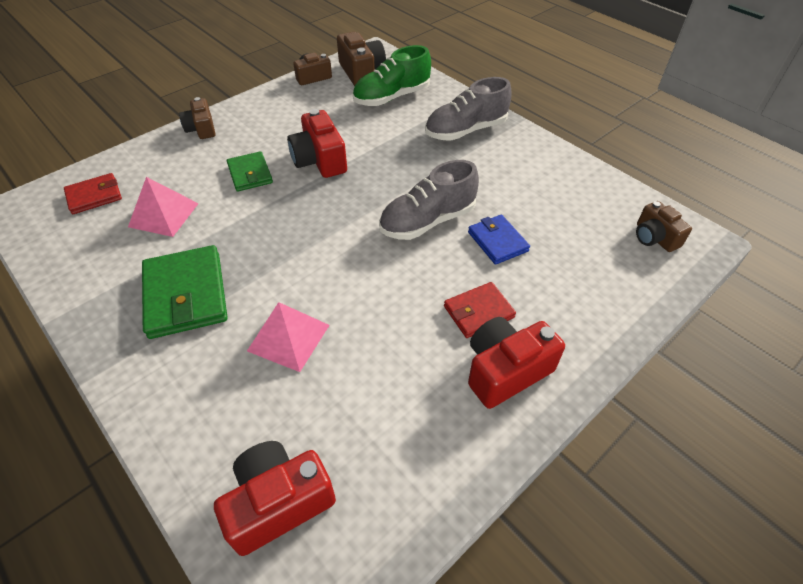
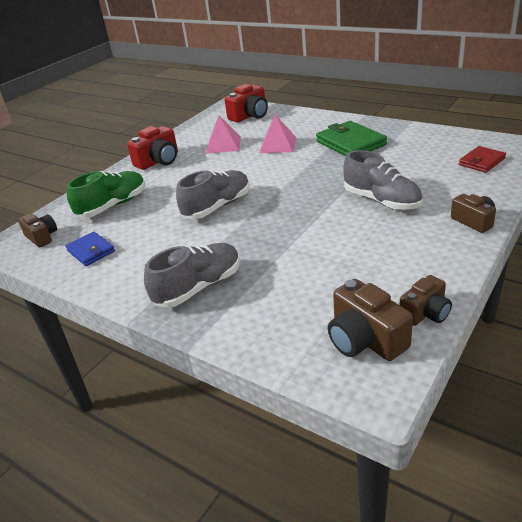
camera: 170 degrees right, 15 degrees down
pink pyramid [128,177,199,237] -> pink pyramid moved to [206,115,241,154]
green wallet [227,151,273,192] -> grey shoe [343,150,423,210]
red camera [287,109,347,178] -> none
green shoe [353,45,431,106] -> green shoe moved to [67,171,145,218]
red wallet [444,282,516,338] -> none
blue wallet [468,215,530,265] -> blue wallet moved to [65,232,115,266]

